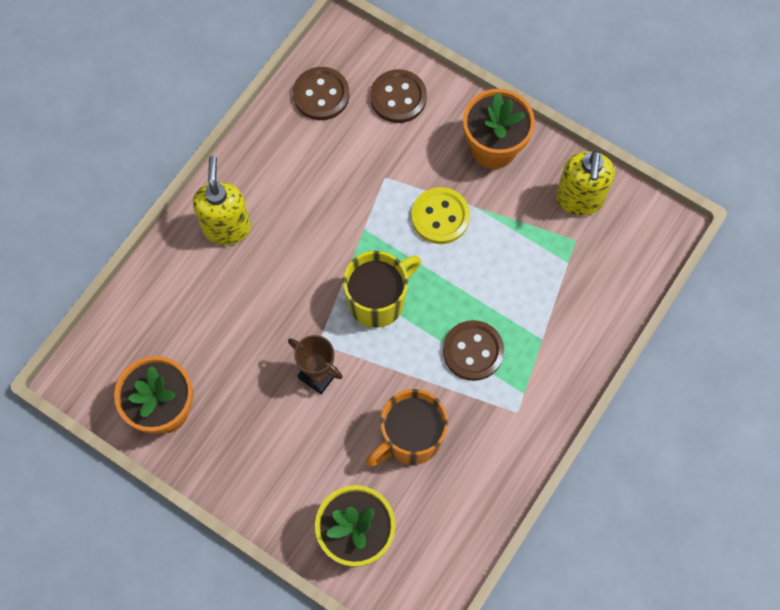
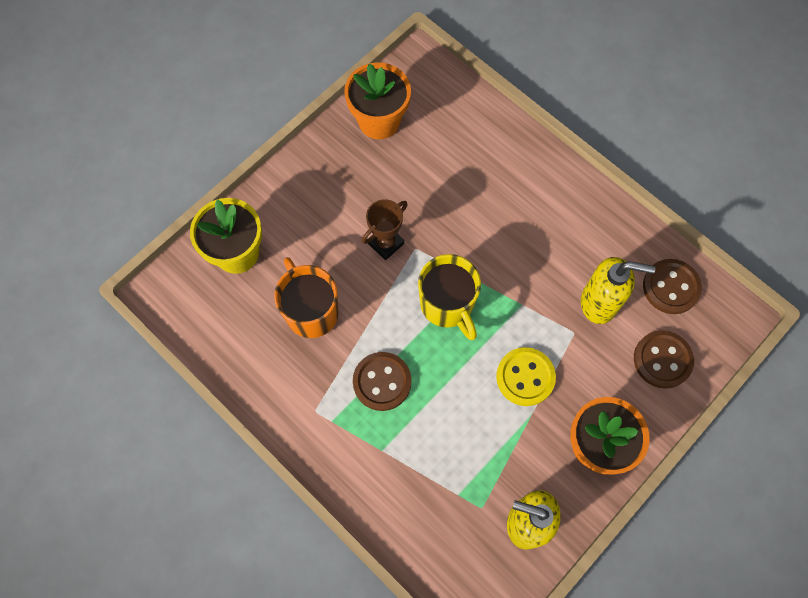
camera: 100 degrees right, 0 degrees up
yellow soap dispenser [193,156,251,245] -> yellow soap dispenser moved to [581,257,656,324]

